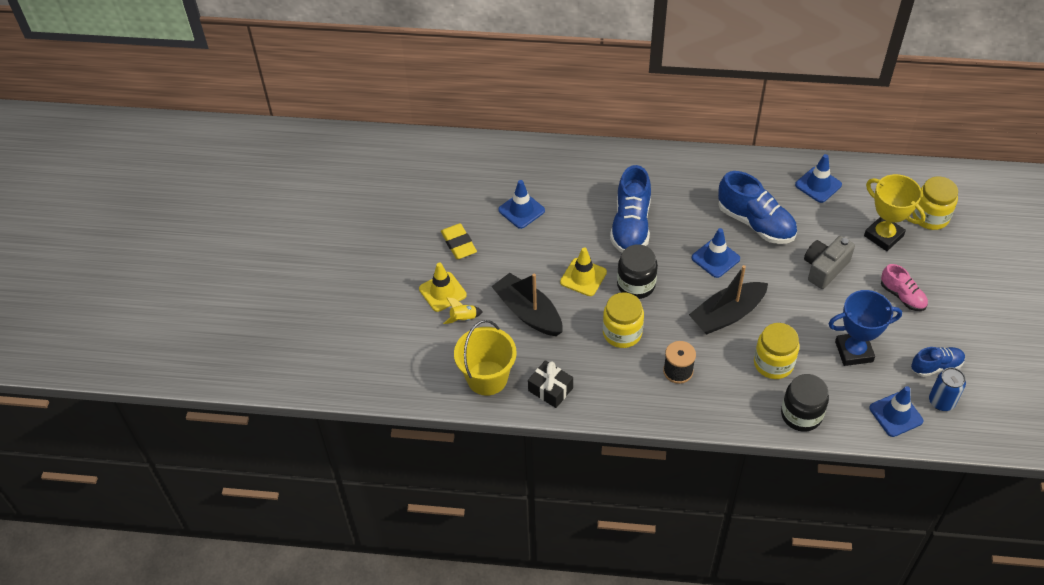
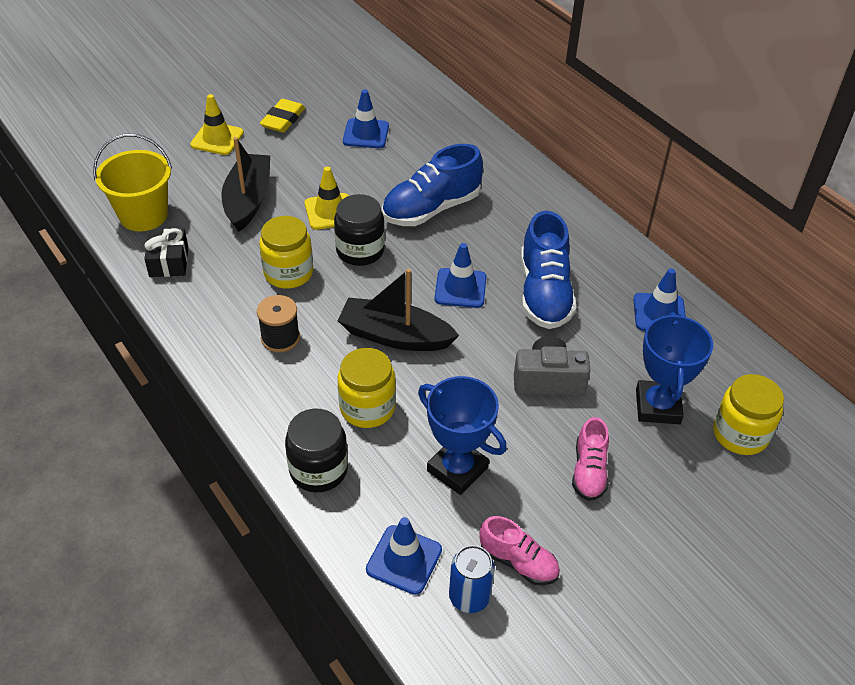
camera: 45 degrees right, 5 degrees down
yellow rocket [443,298,483,324] -> none
yellow trophy [864,174,926,251] -> blue trophy [636,312,713,424]
blue shoe [911,347,965,377] -> pink shoe [479,516,560,585]

